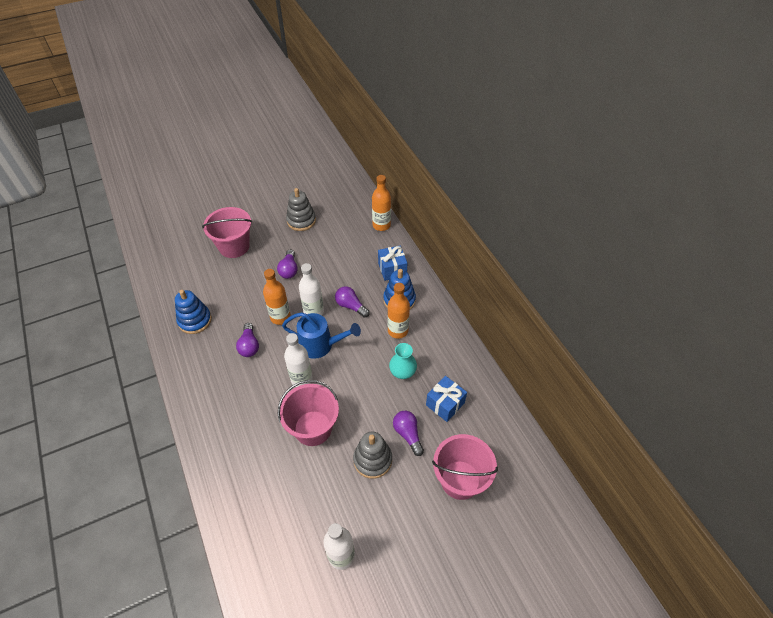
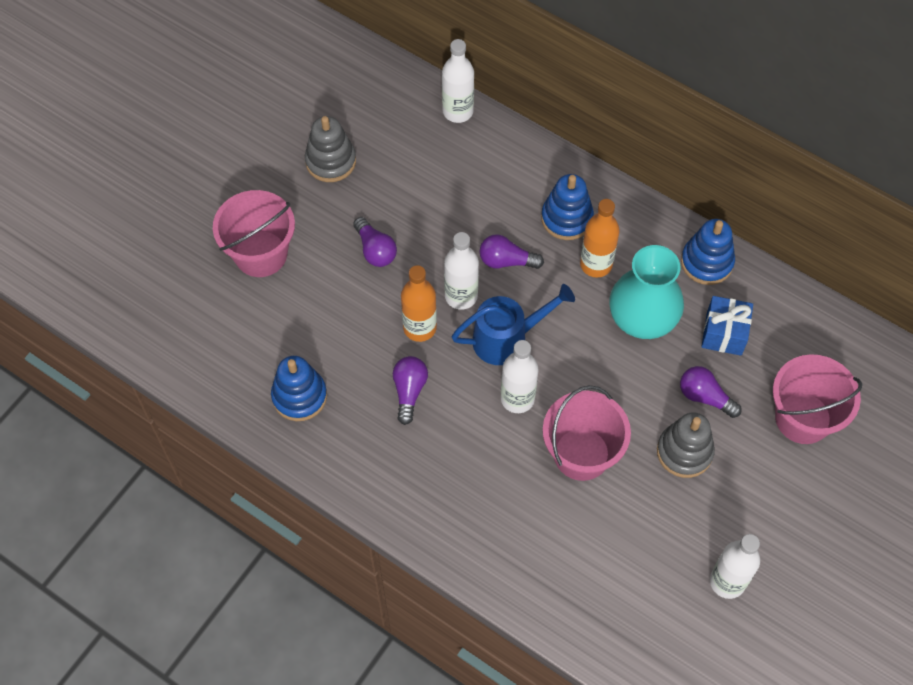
camera: 30 degrees left, 10 degrees up
purple light bulb [236,323,259,357] -> purple light bulb turned 135 degrees counterclockwise [393,356,428,425]
orange bottle [372,175,391,231] -> white bottle [442,39,474,123]
blue gift [378,245,407,281] -> none
turquoise vase [389,343,417,379] -> turquoise vase [610,245,684,339], size x1.75
none -> blue stacking toy [681,219,735,285]

